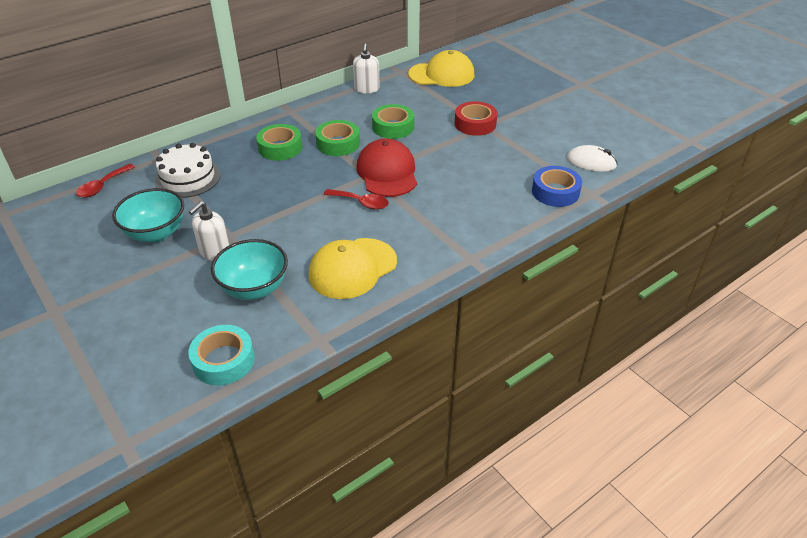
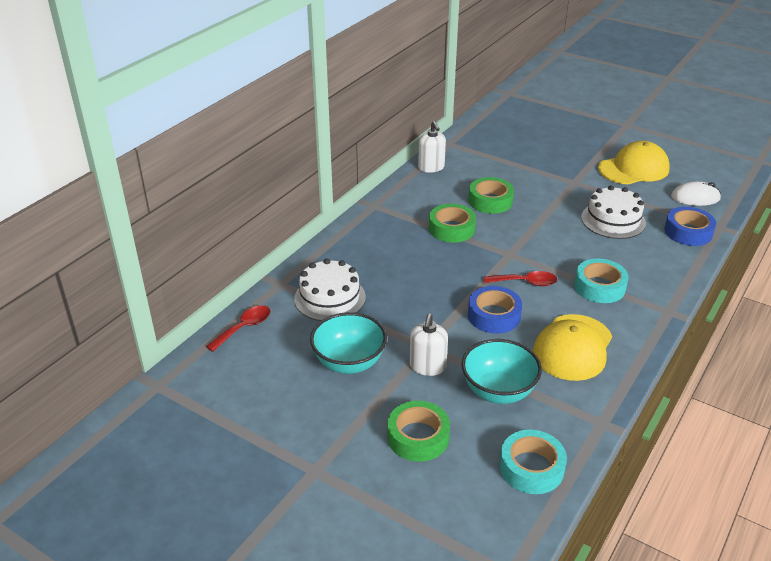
camera: 20 degrees left, 5 degrees down
red spoon [76,164,135,198] -> red spoon turned 150 degrees counterclockwise [206,305,270,352]
green tape [256,124,302,161] -> green tape moved to [387,401,450,462]
red cap [356,138,417,197] -> none
yellow cap [408,50,474,87] -> yellow cap moved to [598,141,670,184]
red tape [455,101,498,136] -> none
none -> blue tape [468,286,522,334]
none -> turquoise tape [574,258,629,303]
none -> white cake [581,186,646,239]

